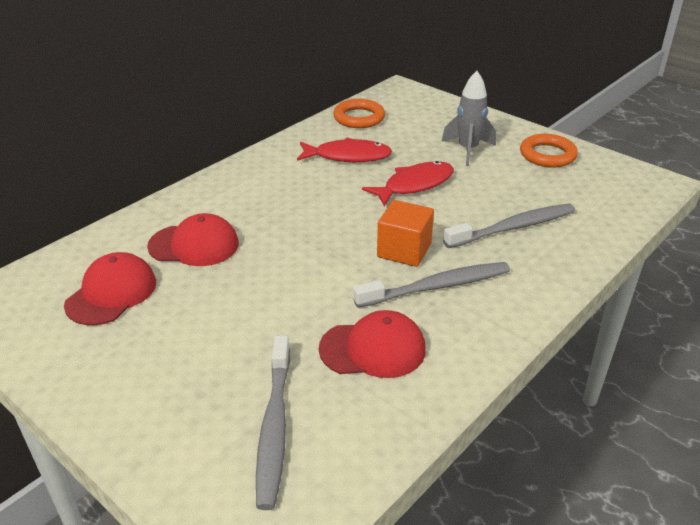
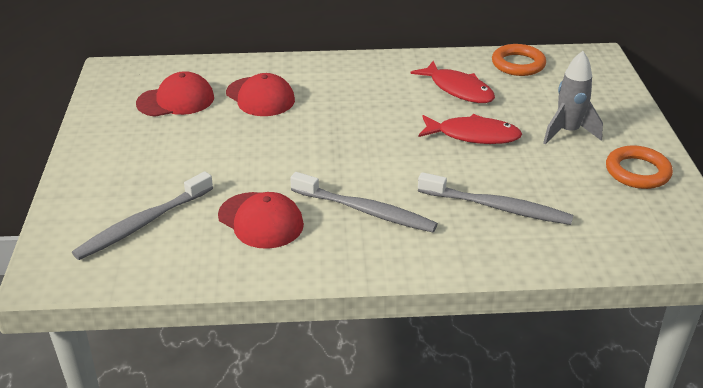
camera: 45 degrees right, 0 degrees up
orange cube [377,200,434,267] -> none

